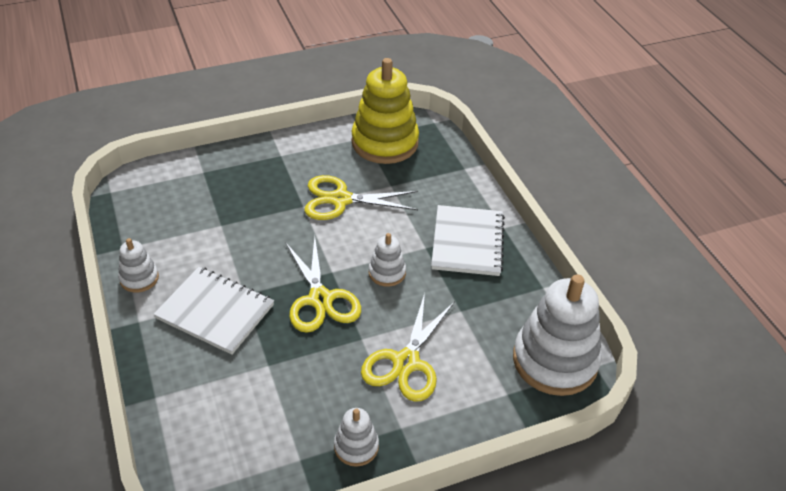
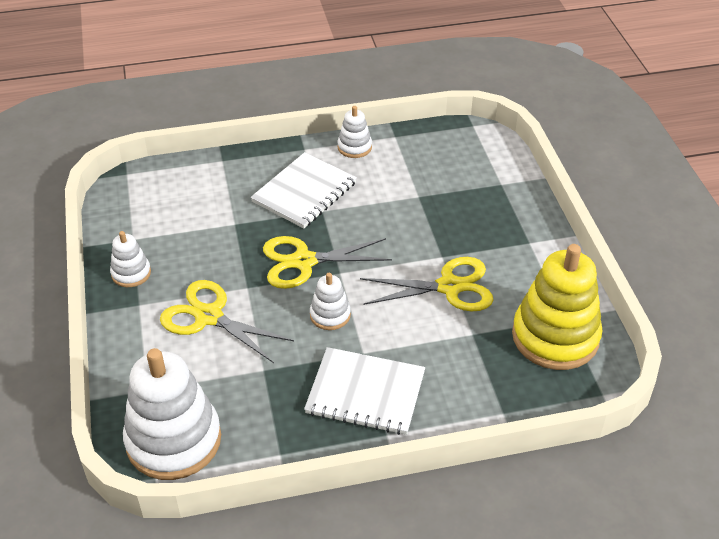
camera: 100 degrees right, 0 degrees up
yellow scissors [304,175,418,220] -> yellow scissors turned 75 degrees clockwise [360,257,493,311]

